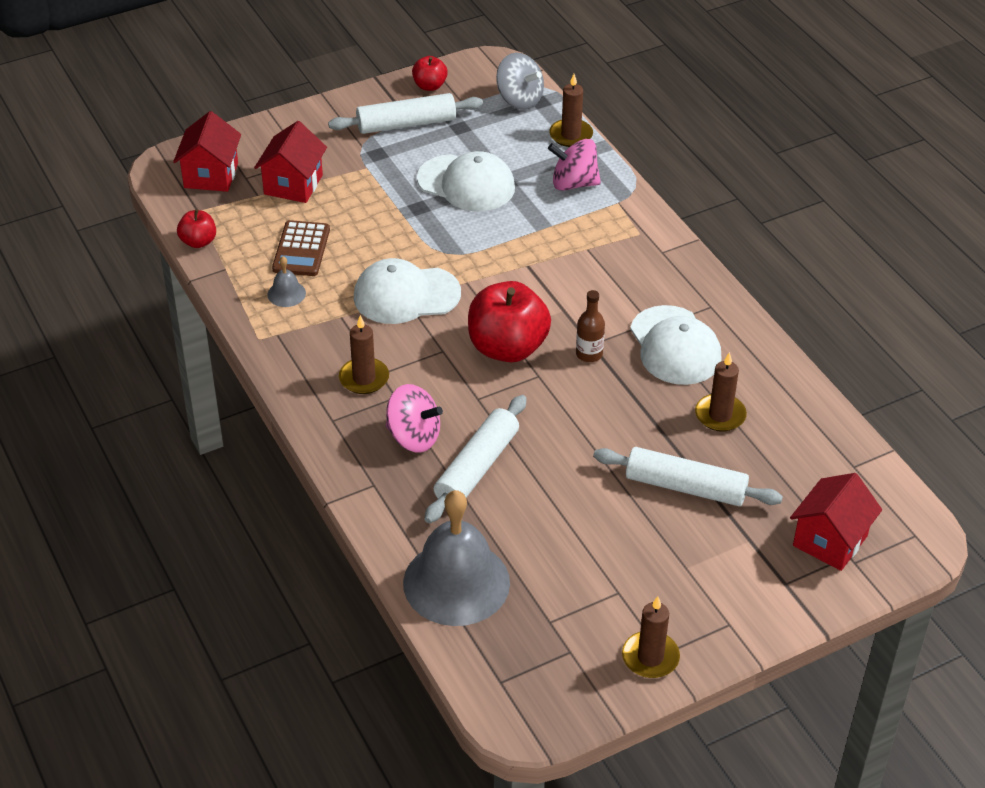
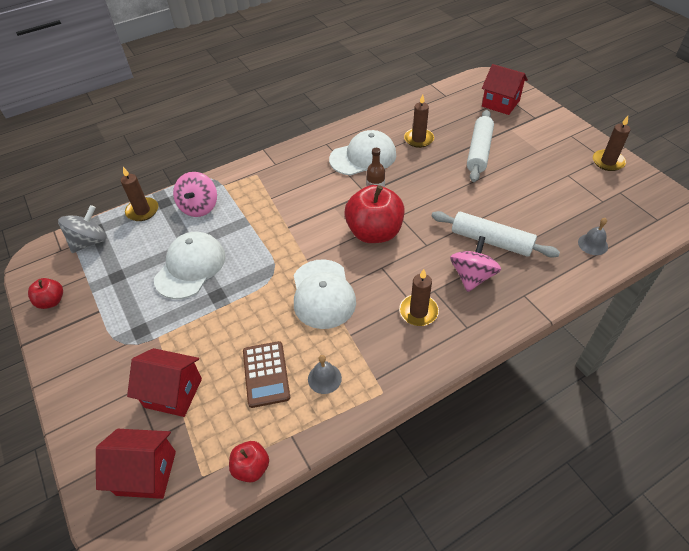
camera: 90 degrees left, 5 degrees up
brown calculator [272,220,330,276] -> brown calculator turned 75 degrees clockwise [243,341,290,408]
white rolling pin [328,93,483,134] -> none
grey bell [403,490,510,626] -> grey bell [578,218,608,255], size x0.42

